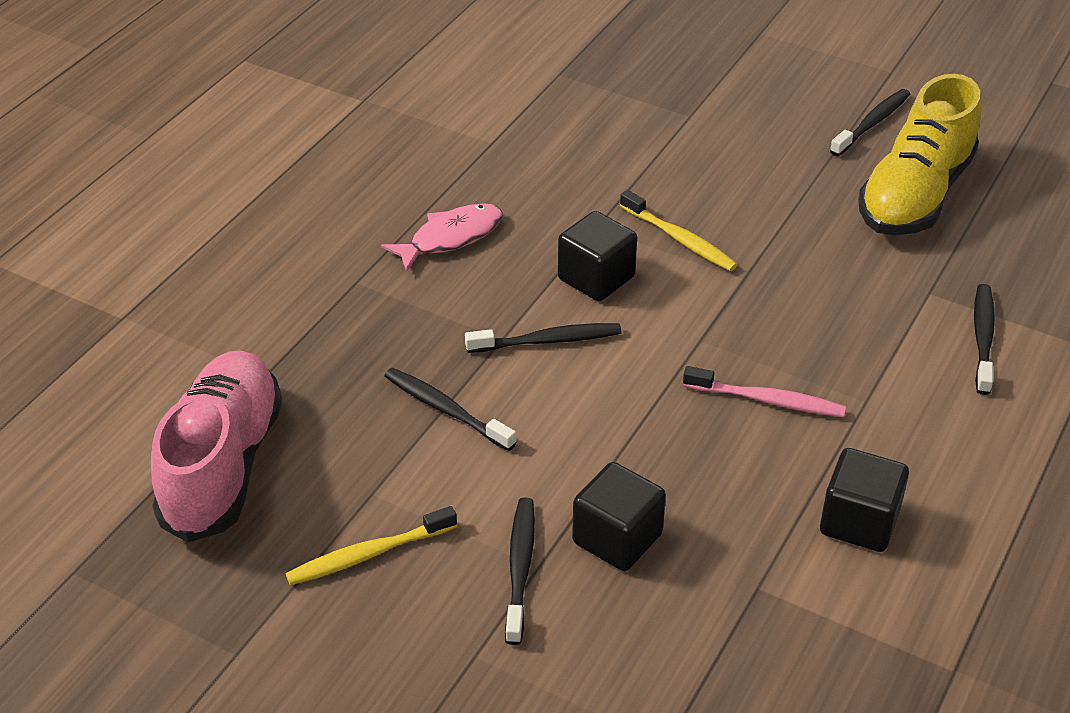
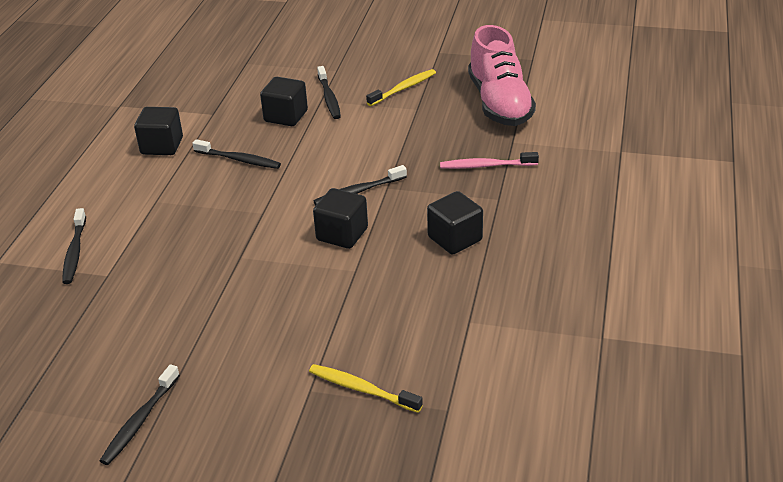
camera: 165 degrees right, 5 degrees down
pink fish [381,203,503,272] -> black cube [427,191,483,255]
black toothbrush [384,368,516,451] -> black toothbrush moved to [192,139,281,169]
yellow toothbrush [620,190,738,271] -> yellow toothbrush moved to [309,364,423,413]
pink toothbrush [683,366,846,417] -> pink toothbrush moved to [440,152,539,169]
yellow shoe [858,74,981,235] -> none

